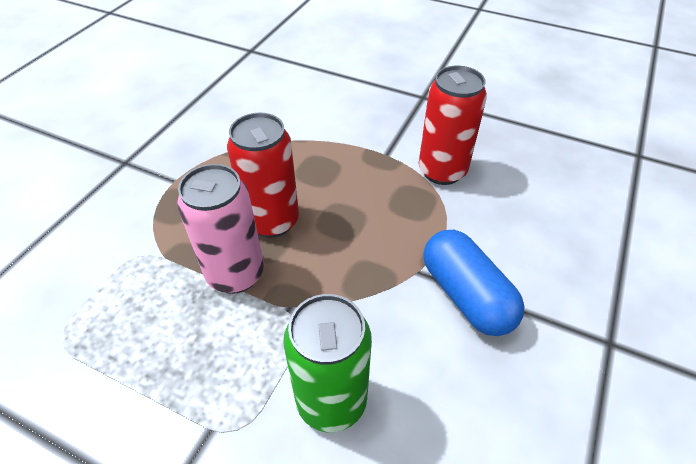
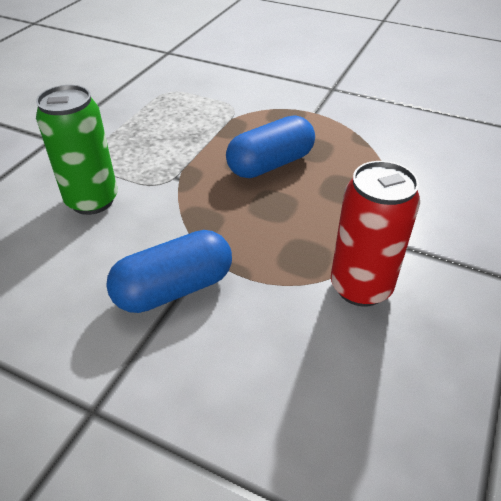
camera: 90 degrees right, 5 degrees down
pink can [177,164,264,294] -> none
red can [227,113,299,238] -> blue capsule [226,116,315,178]

